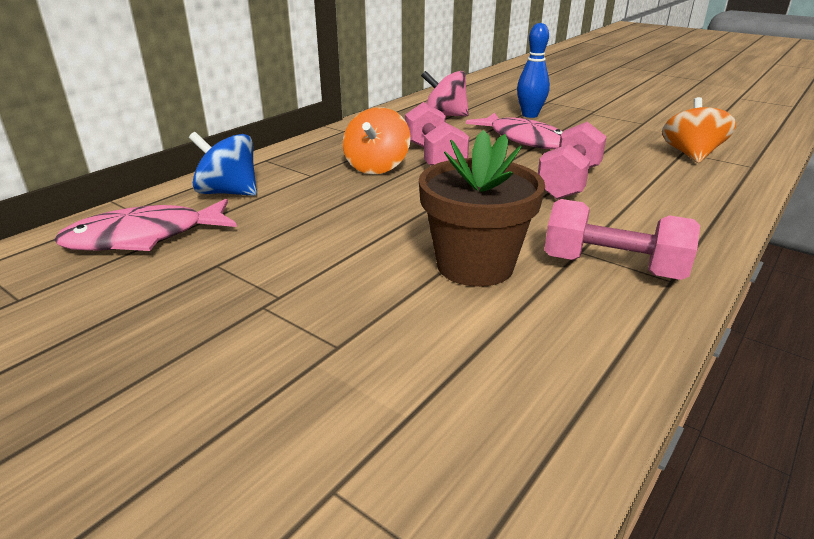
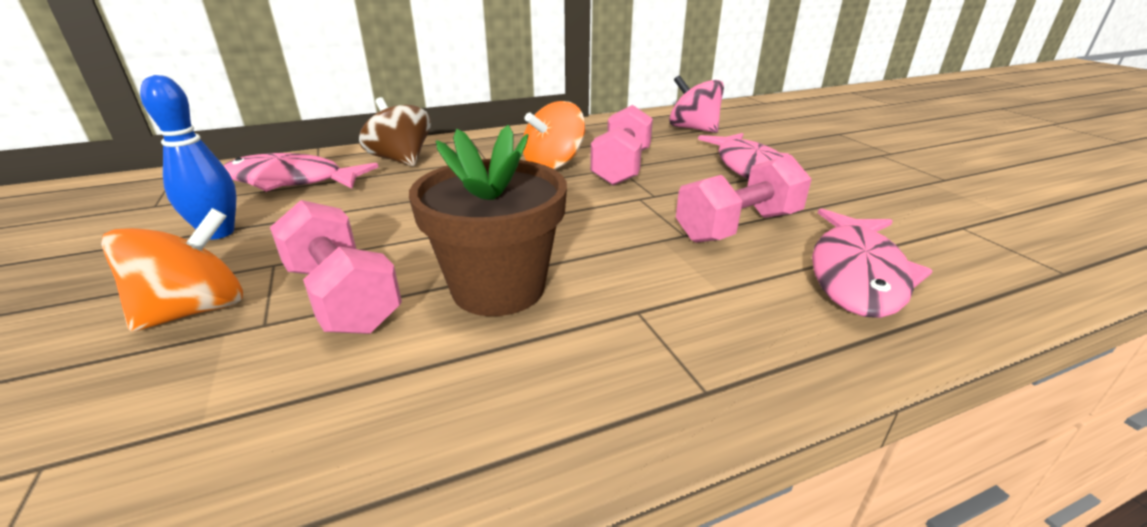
camera: 30 degrees right, 0 degrees up
blue spinning top [189,132,257,196] -> brown spinning top [359,97,431,167]
blue bowling pin [517,23,550,118] -> blue bowling pin moved to [140,75,237,240]
pink dumbbell [544,199,700,280] -> pink dumbbell moved to [270,200,402,334]
orange spinning top [662,97,736,163] -> orange spinning top moved to [101,208,243,332]
none -> pink fish [812,208,933,318]

